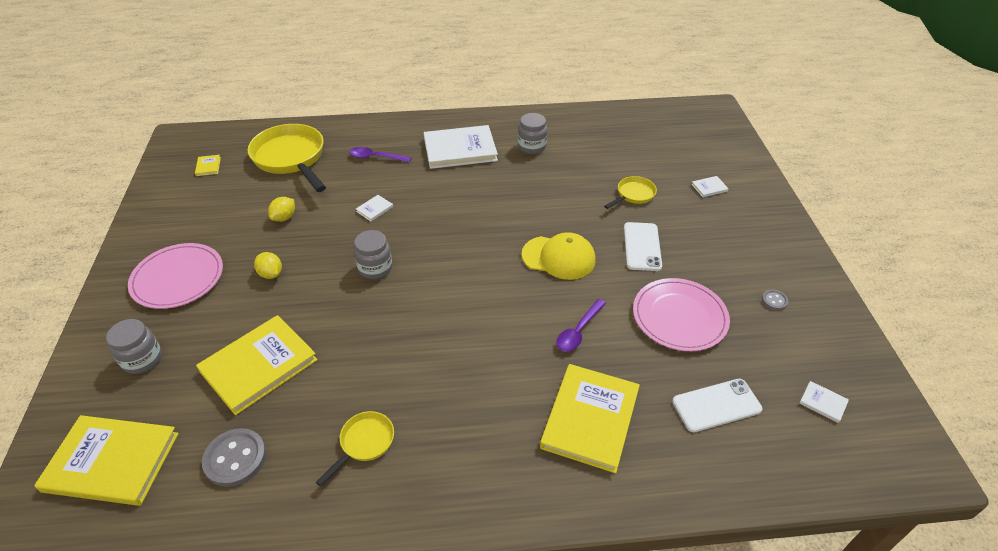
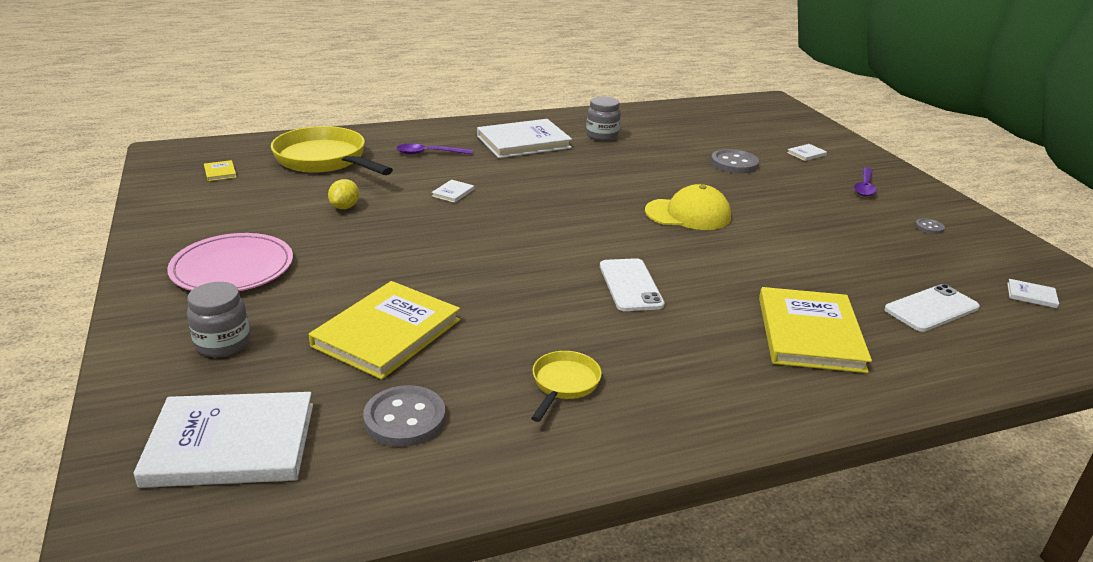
camera: 15 degrees left, 15 degrees down
yellow book [34,415,179,506] -> white book [133,392,313,488]
yellow lemon [254,252,282,279] -> none
grey jar [354,230,392,279] -> none
purple spoon [556,299,606,351] -> purple spoon moved to [854,167,877,197]
yellow pan [604,176,657,209] -> grey button [711,149,759,173]
white phone [624,222,662,271] -> white phone moved to [600,258,665,311]
pink plate [633,278,730,351] -> none

